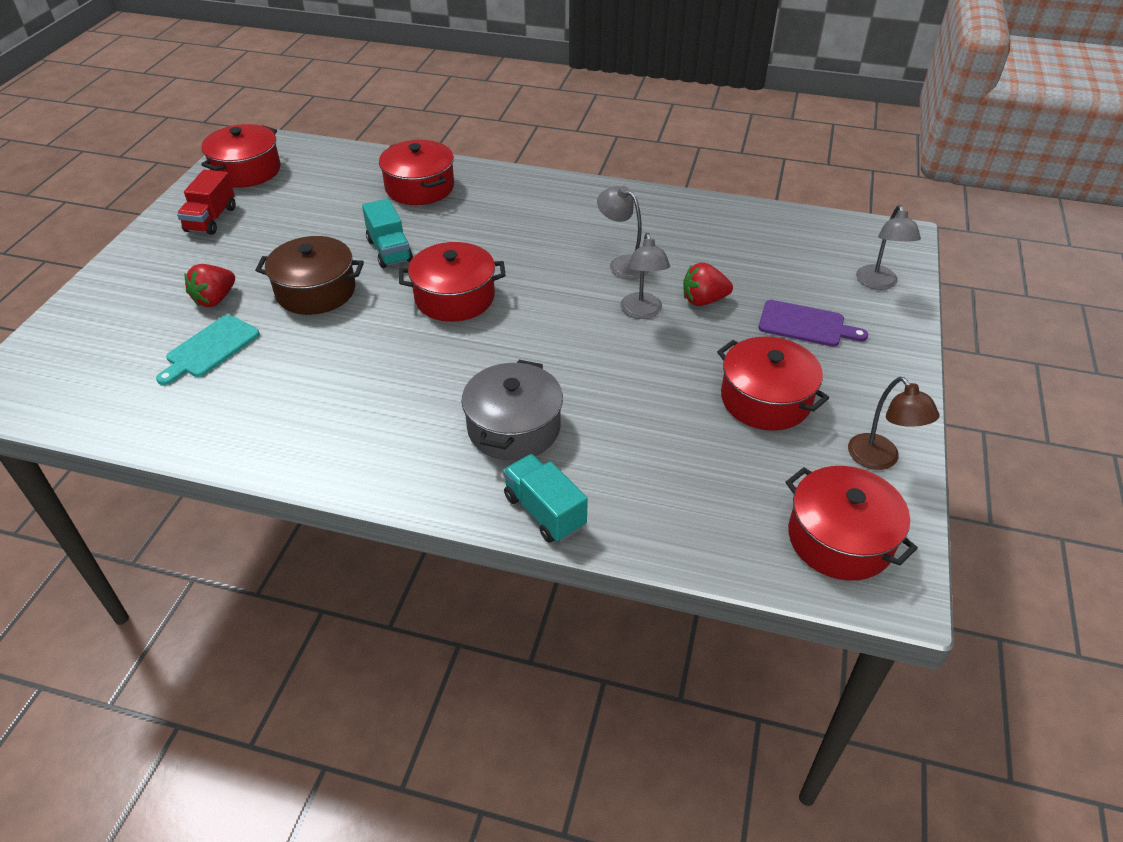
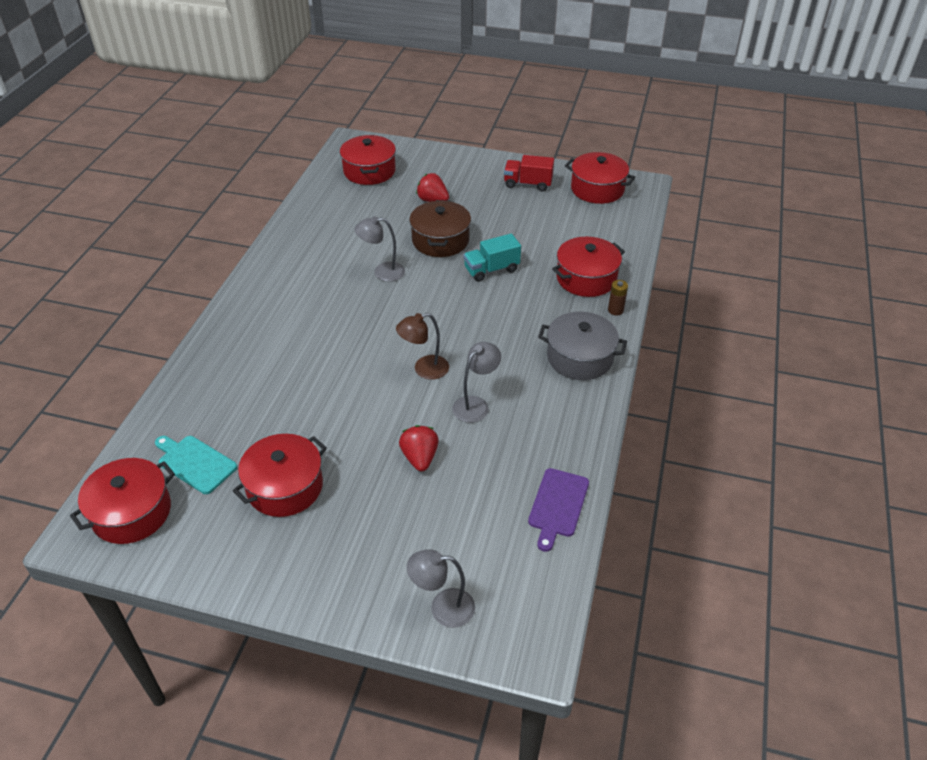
camera: 90 degrees right, 0 degrees up
turquoise cutting board [156,315,260,385] -> turquoise cutting board moved to [155,436,237,494]
red pot [399,242,506,322] -> red pot moved to [340,135,396,185]
grey pot [462,360,563,461] -> grey pot moved to [538,312,627,380]
turquoise truck [503,454,588,543] -> none
grey lamp [621,233,670,319] -> grey lamp moved to [355,216,405,282]
purple cutting board [758,300,868,347] -> purple cutting board moved to [528,468,589,552]
brown lamp [848,377,940,470] -> brown lamp moved to [396,313,449,380]
none -> brown battery [608,280,628,315]

